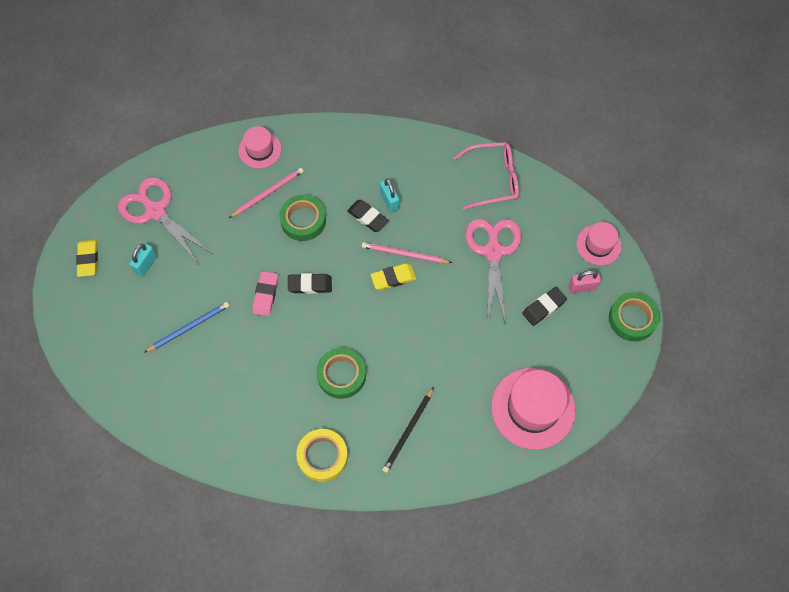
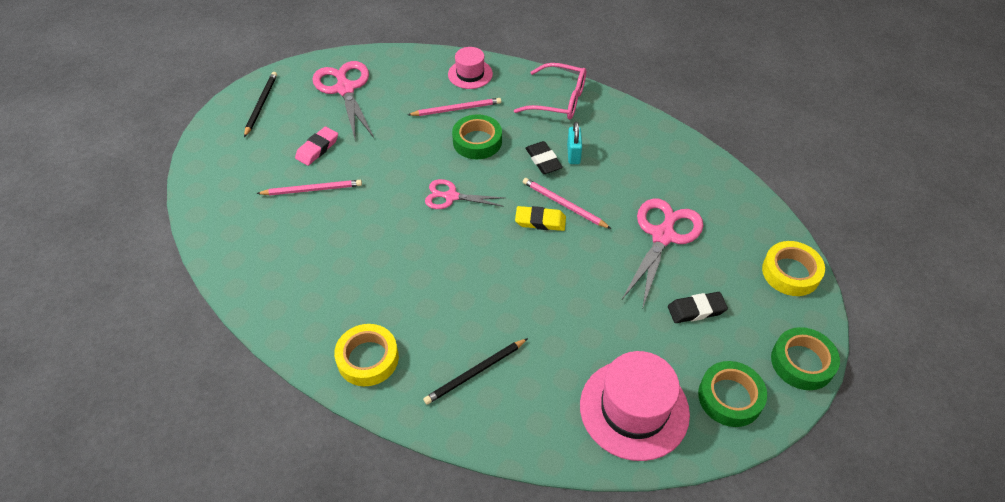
camera: 25 degrees right, 15 degrees down
yellow eraser [76,239,98,277] -> black pencil [244,72,277,137]
turquoise padlock [129,243,157,277] -> none
blue pencil [144,302,230,353] -> pink pencil [256,180,362,195]
pink eraser [252,271,278,316] -> pink eraser moved to [295,126,338,166]
black eraser [288,273,332,294] -> pink scissors [425,179,505,209]
green tape [316,348,366,399] -> green tape moved to [698,361,767,427]
pink glasses [453,142,519,209] -> pink glasses moved to [514,63,586,119]
pink padlock [569,270,601,293] -> none
pink hat [576,222,622,265] -> yellow tape [762,241,825,296]

